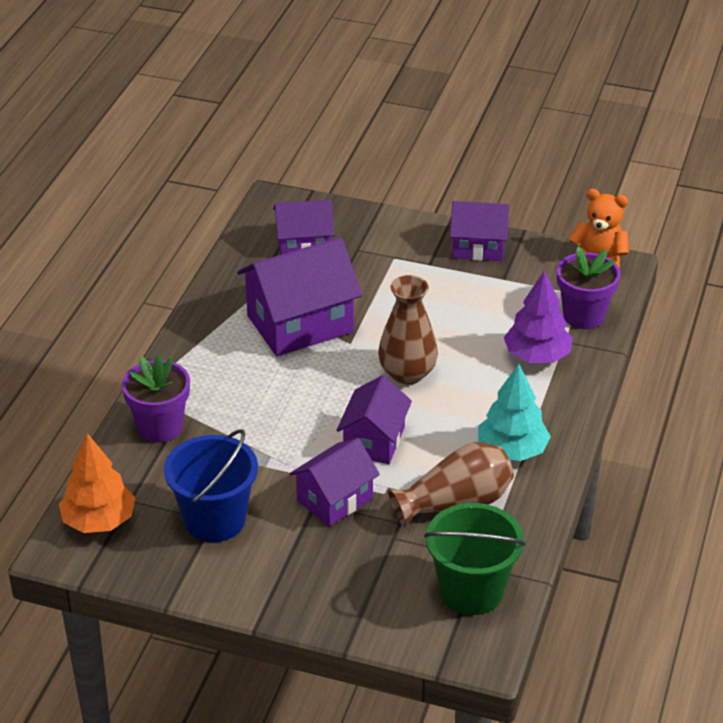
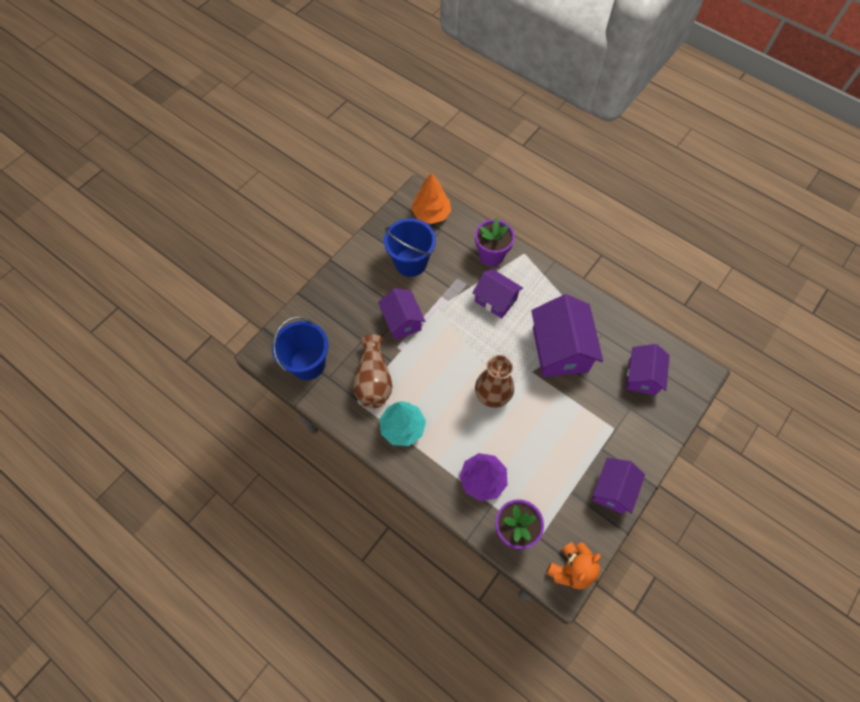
camera: 110 degrees right, 25 degrees up
purple house [336,375,412,464] -> purple house moved to [473,269,523,319]
green bucket [424,503,526,615] -> blue bucket [272,317,329,380]

